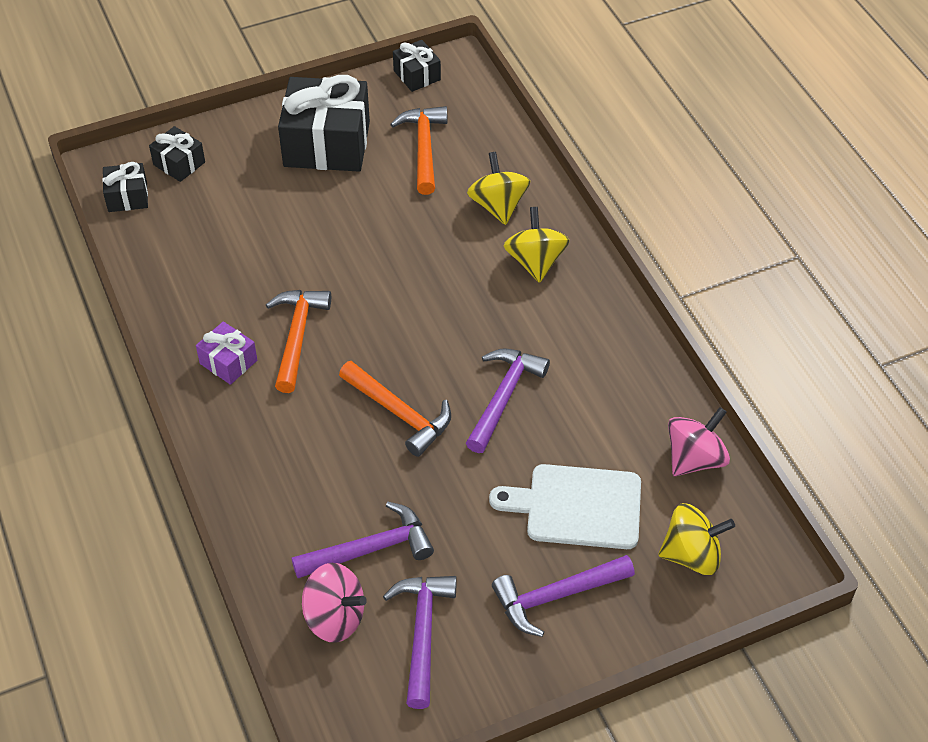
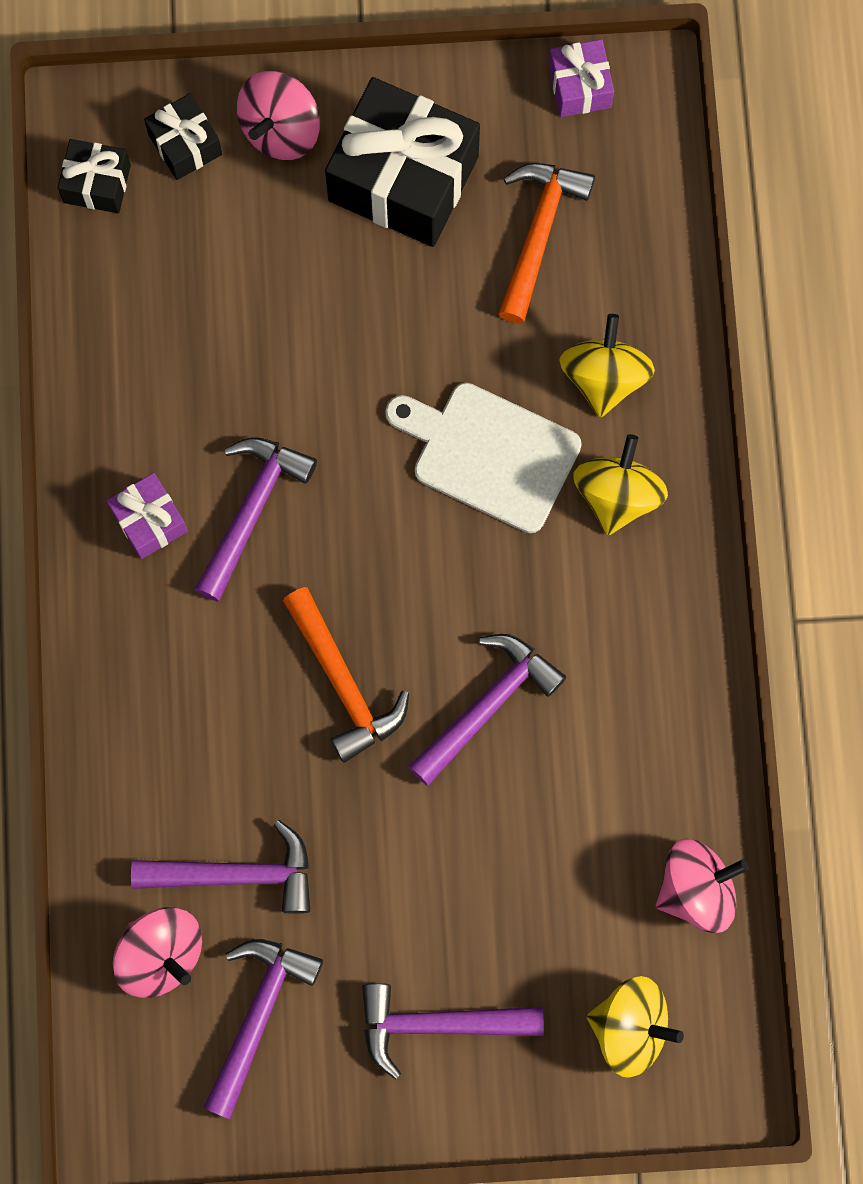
camera: 20 degrees right, 25 degrees up
orange hammer [266,290,331,393] -> purple hammer [195,437,317,602]
black gift [393,40,441,92] -> purple gift [549,39,614,117]
white cutting board [489,464,641,549] -> white cutting board moved to [386,383,582,533]
none -> pink spinning top [237,71,320,160]

